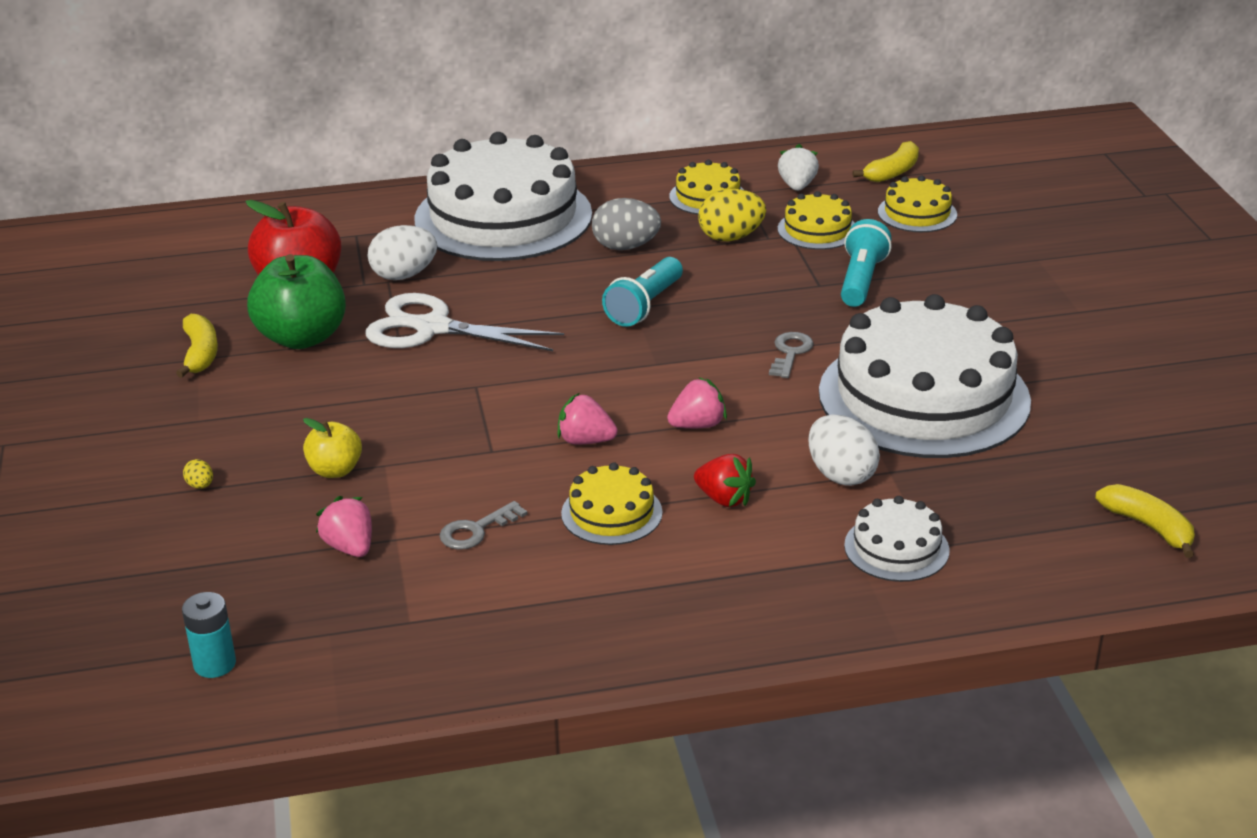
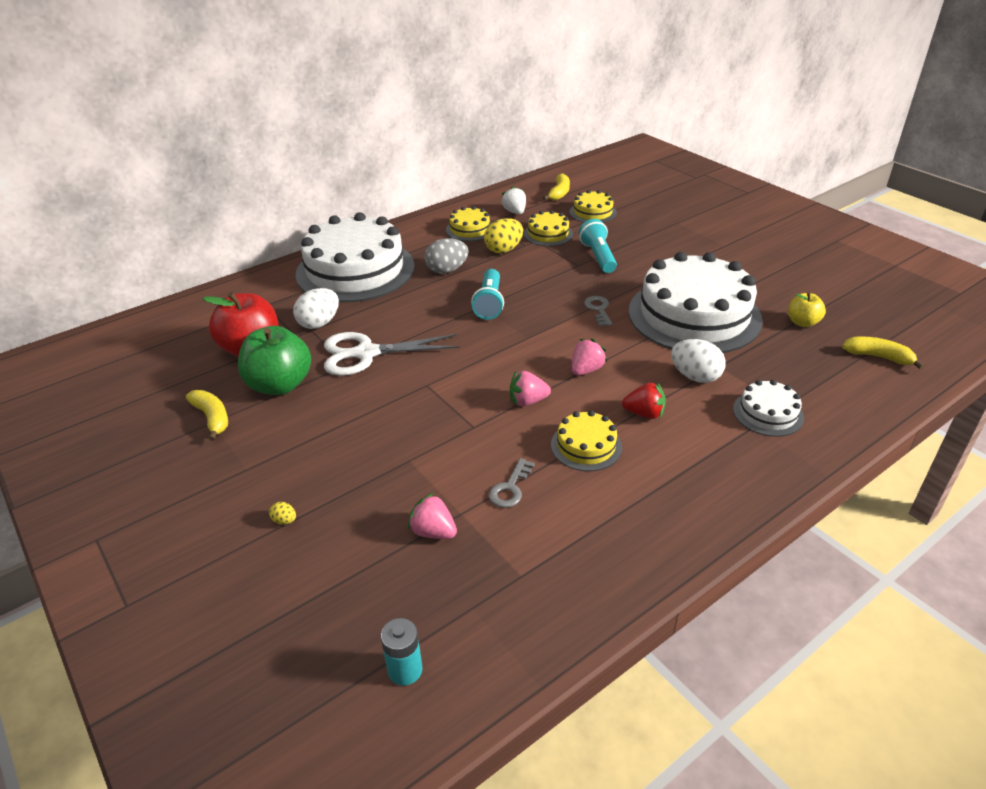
camera: 25 degrees left, 5 degrees up
yellow apple [303,418,362,478] -> yellow apple moved to [788,292,826,327]

